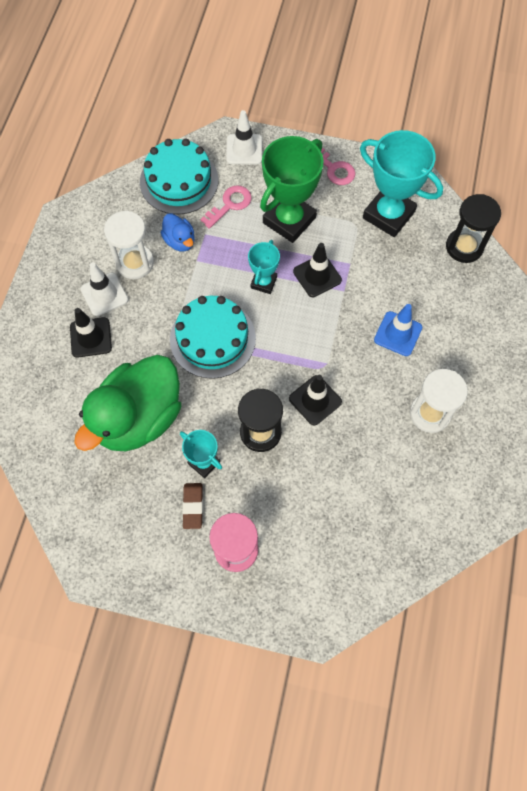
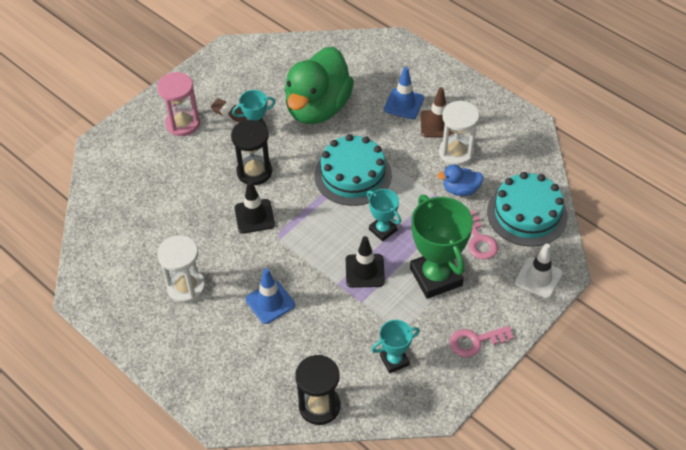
camera: 120 degrees right, 15 degrees down
black traffic cone [70,308,112,358] -> blue traffic cone [384,67,424,119]
green duck [74,355,181,451] -> green duck turned 135 degrees counterclockwise [284,47,354,124]
white traffic cone [81,262,128,316] -> brown traffic cone [420,87,455,137]
turquoise trophy [360,130,443,237] -> turquoise trophy [371,320,420,373], size x0.53

